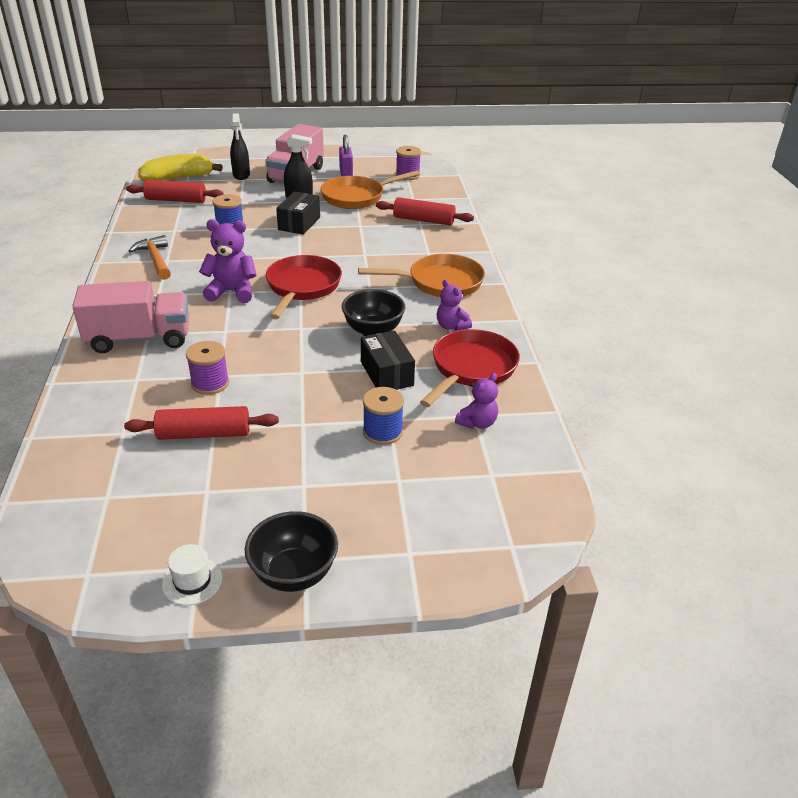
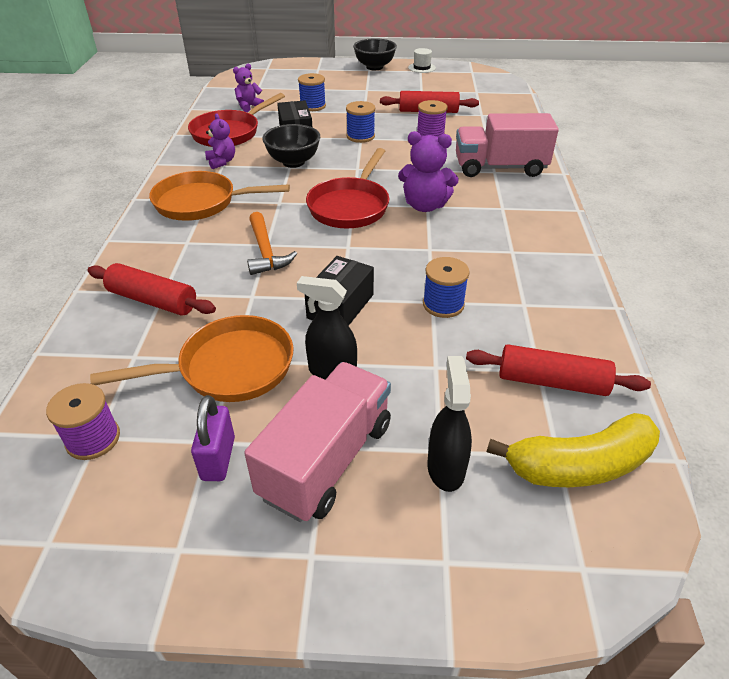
camera: 170 degrees left, 5 degrees up
orange hammer [129,235,171,280] -> orange hammer moved to [247,212,297,275]
none -> blue spool [346,101,375,143]

